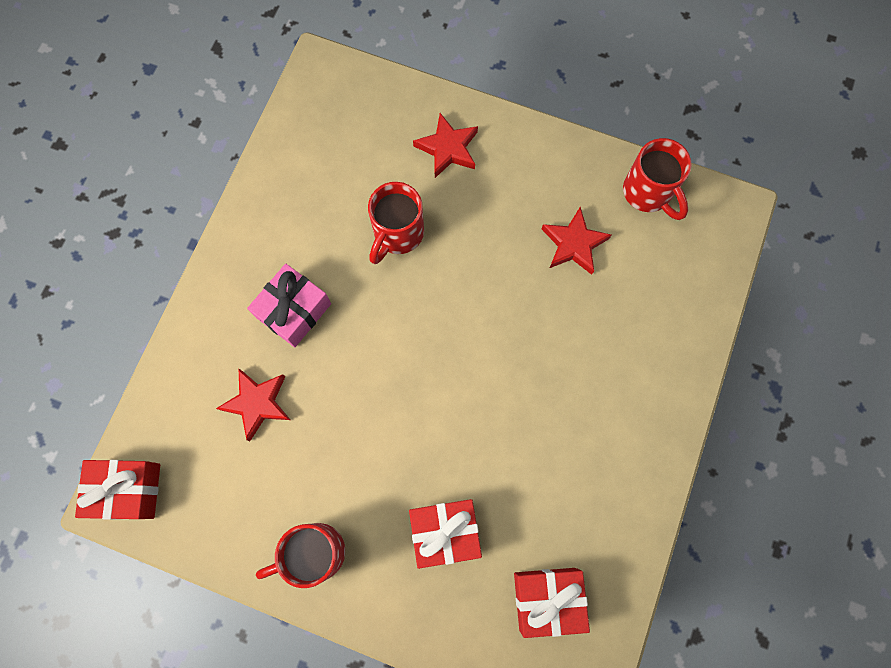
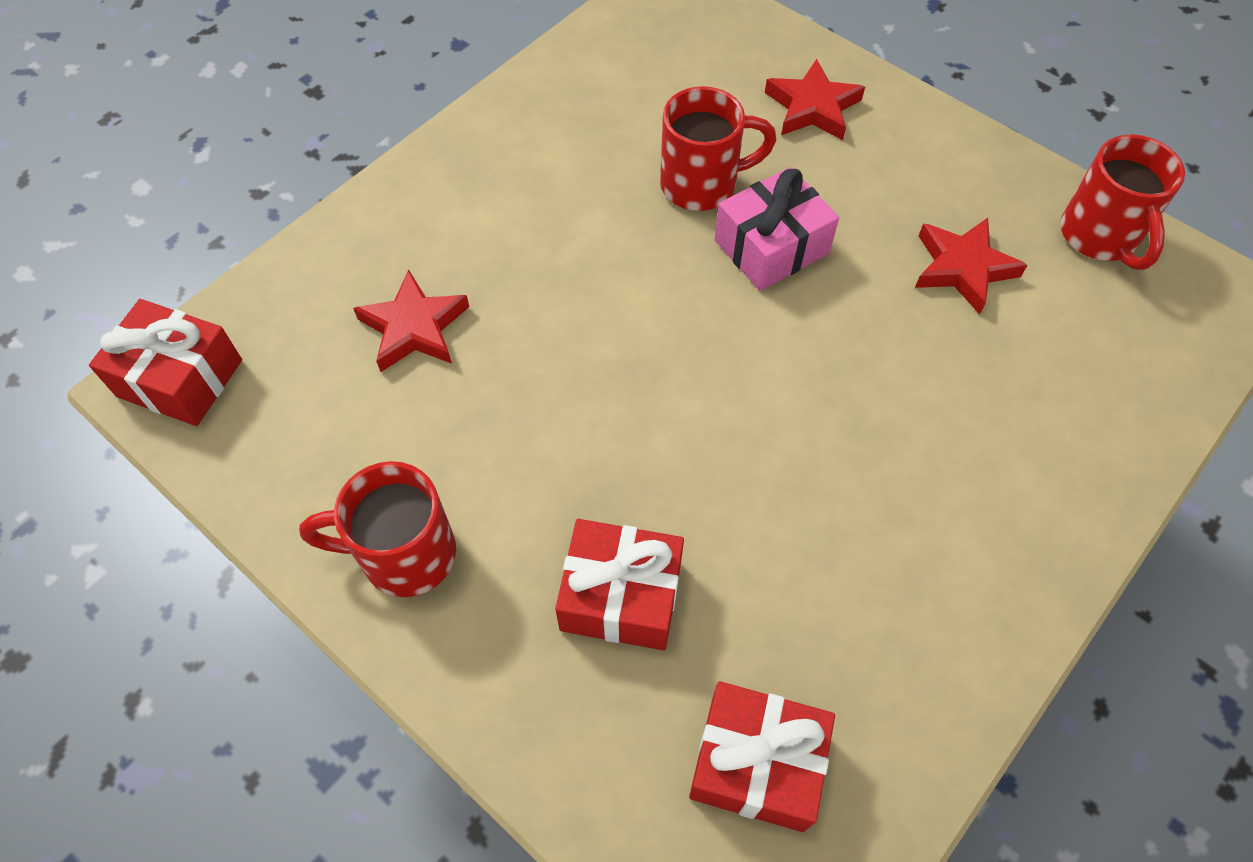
camera: 20 degrees right, 15 degrees down
pink gift [247,264,331,347] -> pink gift moved to [715,167,839,291]
red mug [368,182,424,264] -> red mug turned 150 degrees counterclockwise [660,86,776,211]

